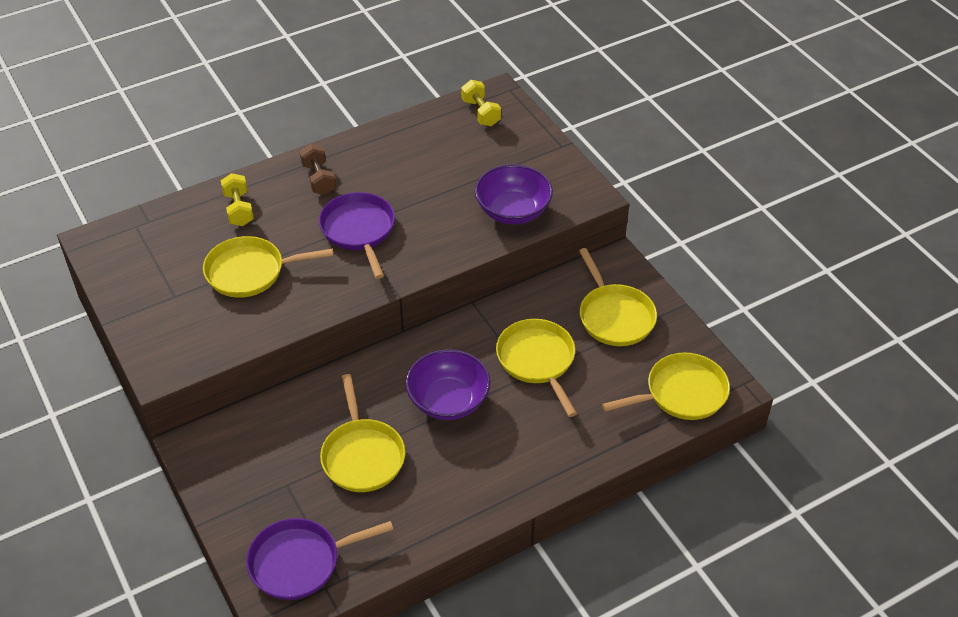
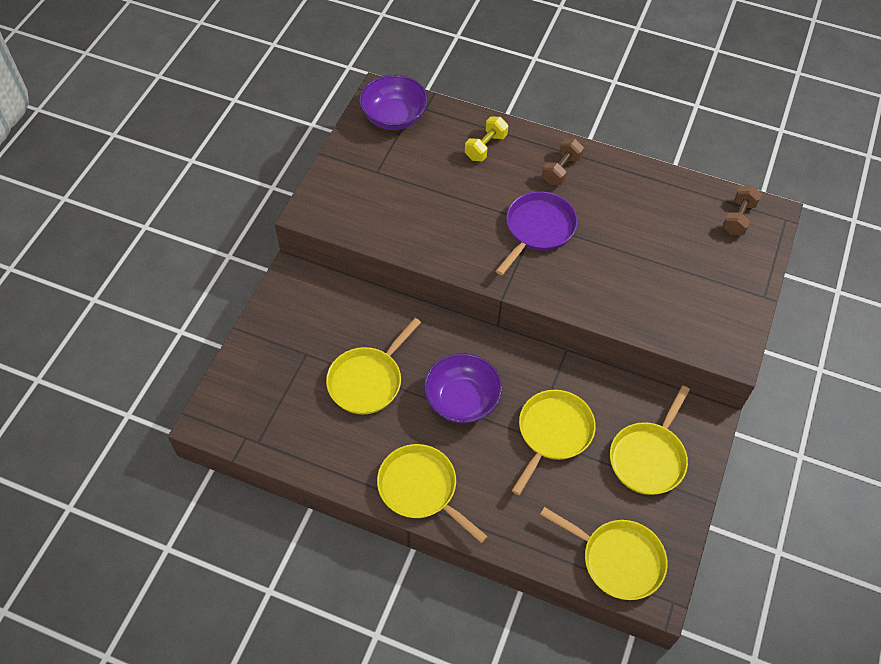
camera: 50 degrees right, 10 degrees up
yellow pan [203,236,334,298] -> yellow pan moved to [377,444,488,543]
purple pan [246,518,394,600] -> none
yellow dumbbell [461,80,501,126] -> brown dumbbell [722,185,762,235]
purple bowl [475,164,553,225] -> purple bowl moved to [359,75,428,130]

